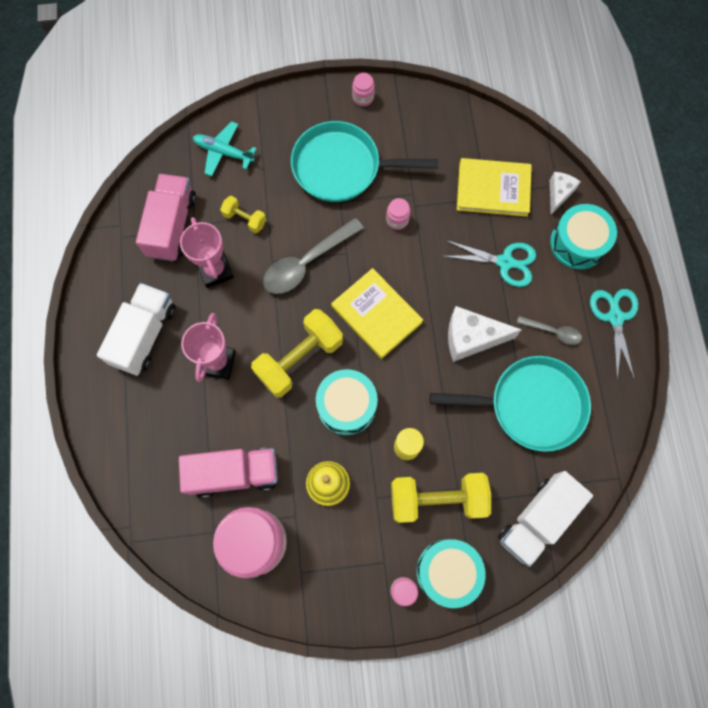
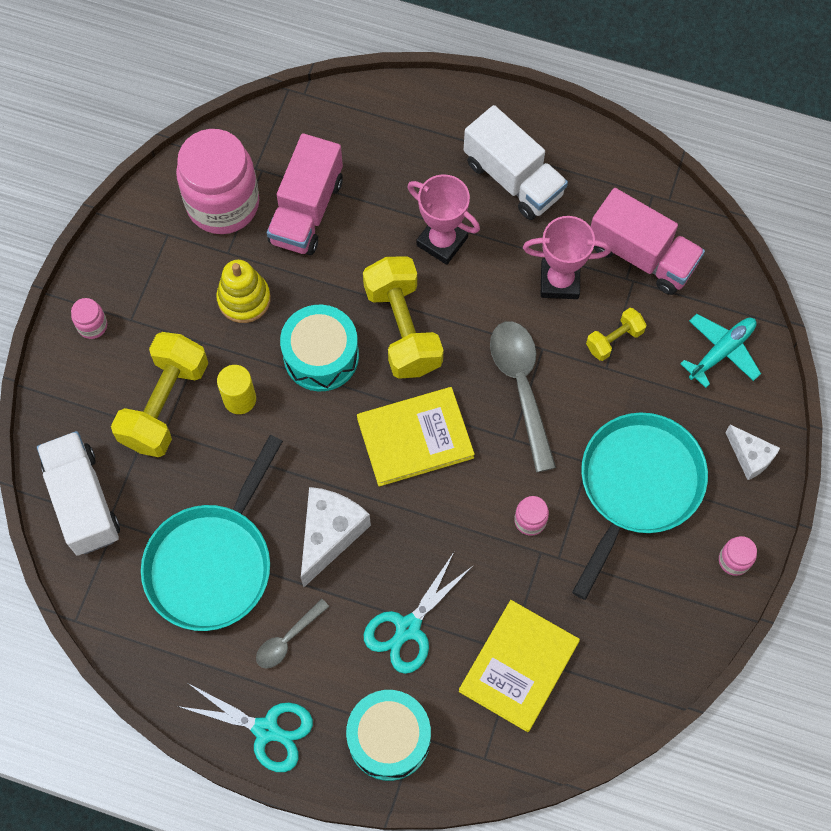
camera: 115 degrees right, 5 degrees down
turquoise drum [417,539,486,608] -> none
white cheese [550,172,580,214] -> white cheese moved to [725,425,780,480]

